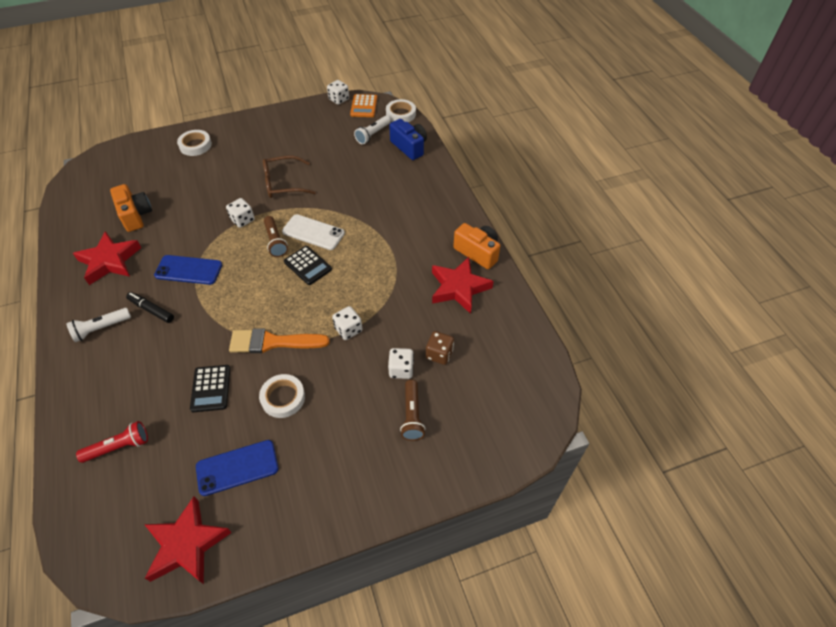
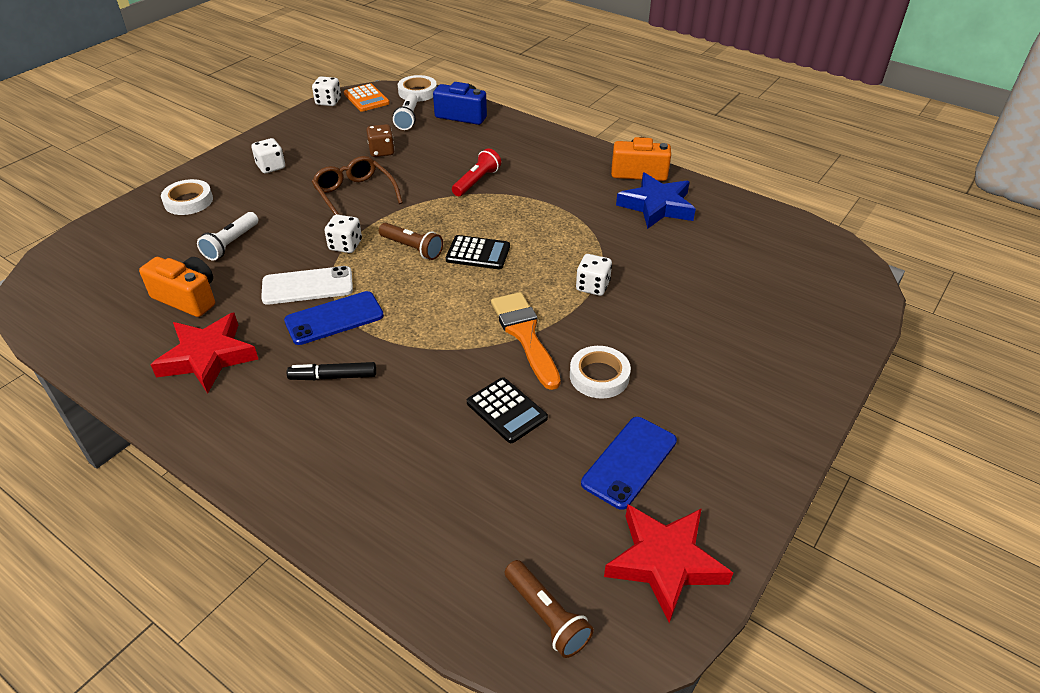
camera: 35 degrees left, 10 degrees down
white flashlight [66,308,131,342] -> white flashlight moved to [197,212,258,261]
red flashlight [76,421,148,463] -> red flashlight moved to [452,148,501,196]
orange brush [229,328,330,353] -> orange brush turned 105 degrees clockwise [491,292,561,390]
brown glasses [263,155,316,198] -> brown glasses turned 105 degrees clockwise [312,156,403,215]
white phone [282,214,345,250] -> white phone moved to [261,266,353,305]
white dice [388,348,414,379] -> white dice moved to [251,138,285,174]
brown flashlight [400,380,426,441] -> brown flashlight moved to [505,560,594,658]
brown dice [426,331,454,365] -> brown dice moved to [366,124,395,157]
red star [432,257,494,314] -> blue star [616,172,696,229]

